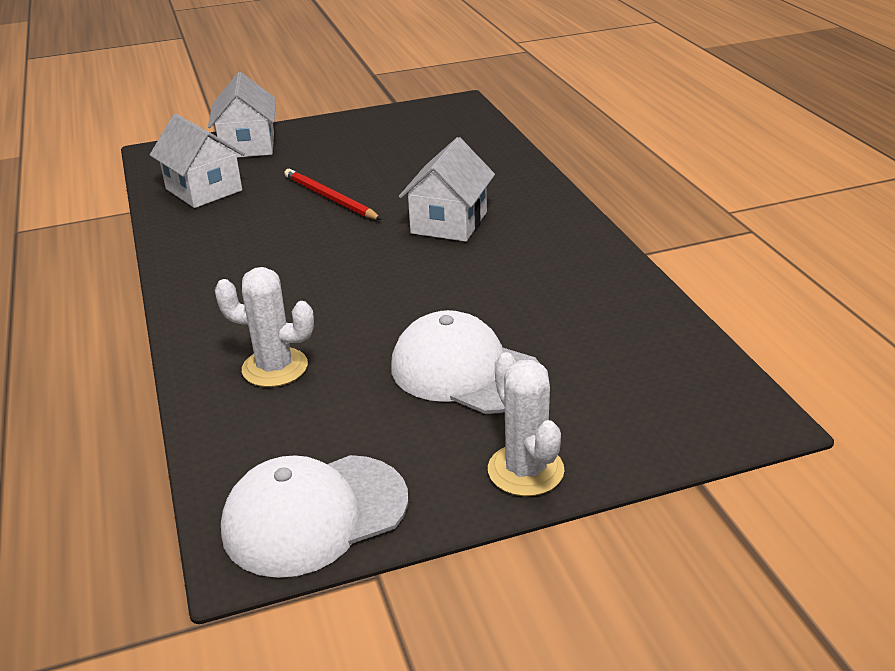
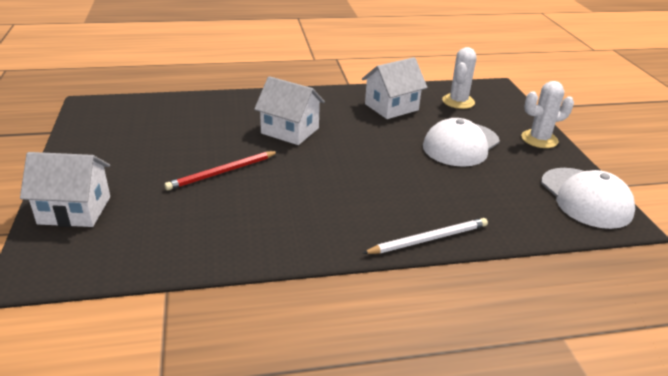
camera: 85 degrees left, 0 degrees up
white house [150,114,245,208] -> white house moved to [362,57,427,119]
white cactus [215,267,314,387] -> white cactus moved to [442,47,477,109]
none -> white pencil [363,218,488,254]

